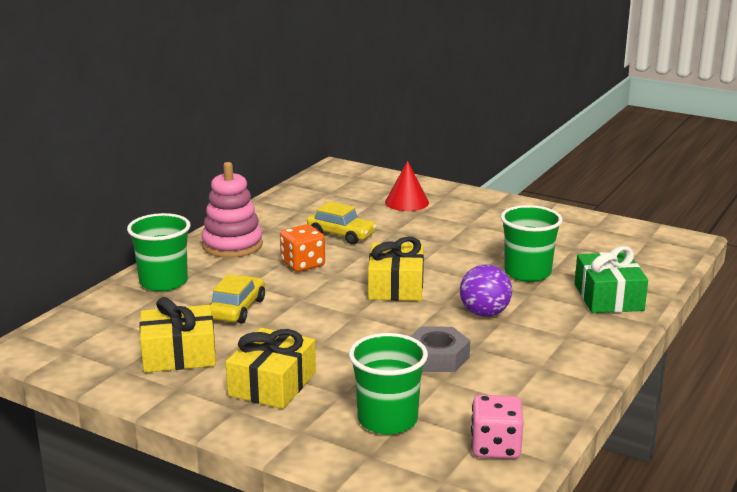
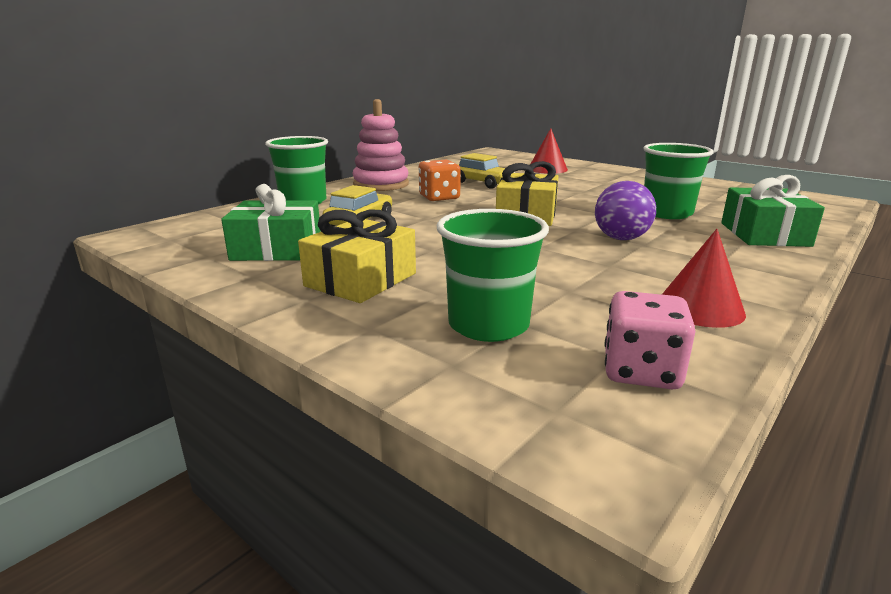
camera: 10 degrees right, 0 degrees up
yellow gift [139,297,216,373] -> green gift [221,184,321,261]
grey nut [410,326,470,372] -> none
none -> red cone [662,229,746,328]

